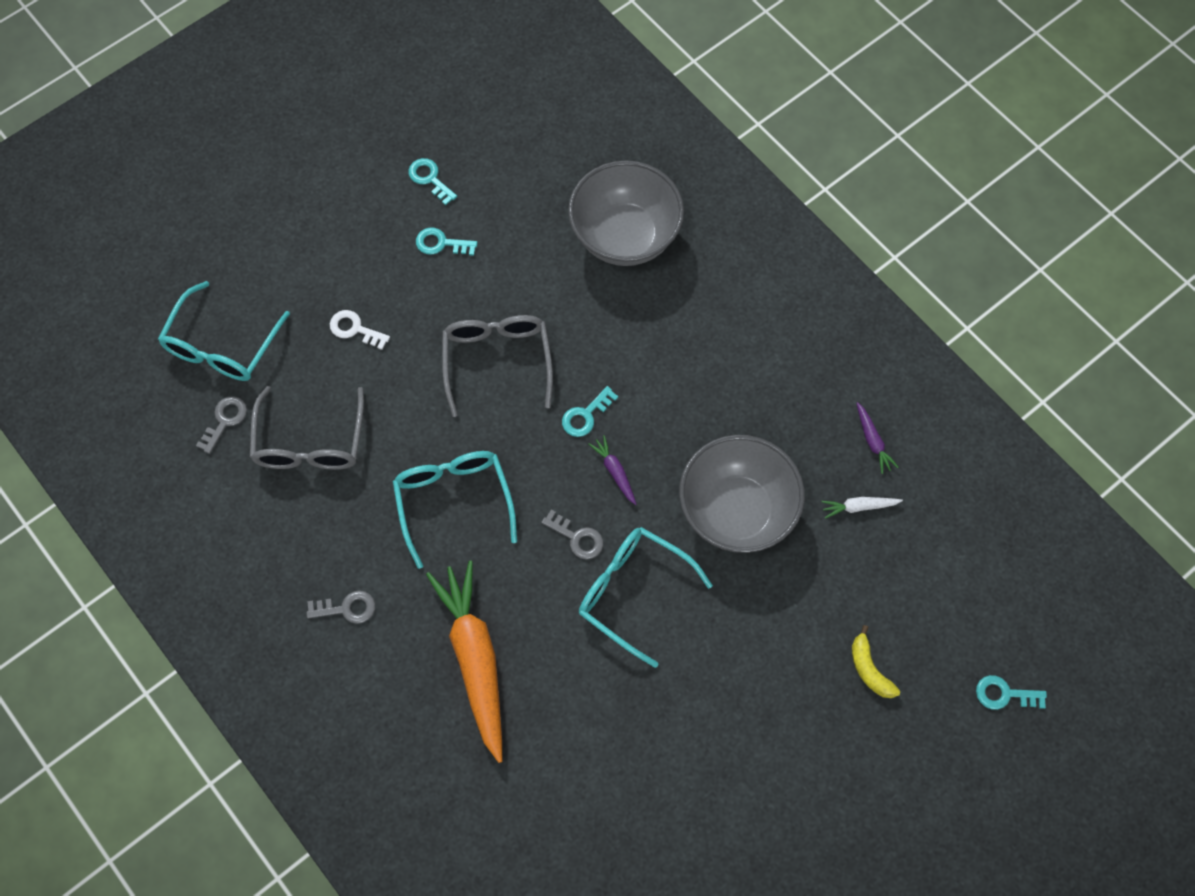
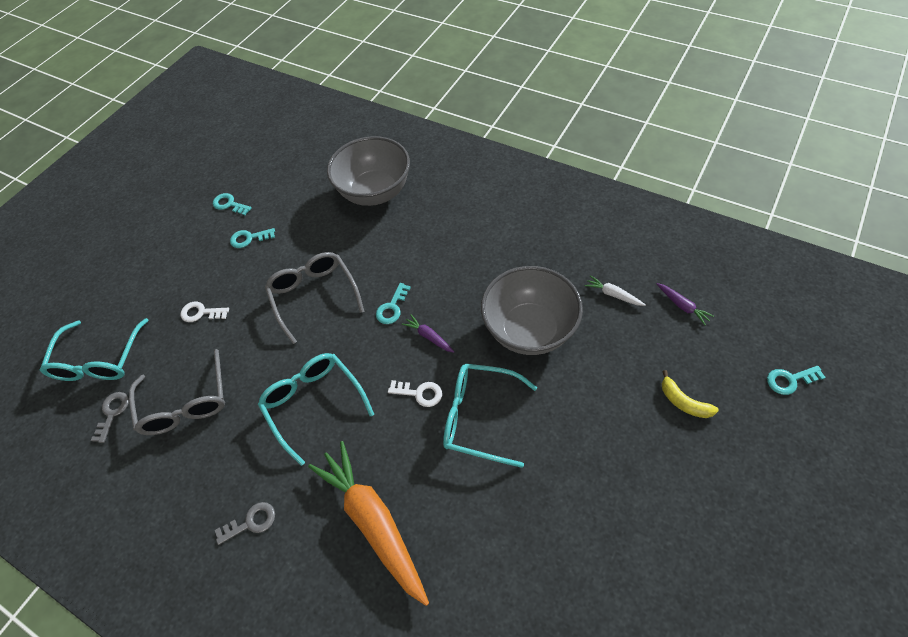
camera: 15 degrees left, 10 degrees down
grey key [542,510,603,559] -> white key [388,380,442,407]
white carrot [821,497,903,519] -> white carrot turned 60 degrees clockwise [584,275,646,306]
purple carrot [856,402,899,474] -> purple carrot moved to [657,283,714,325]

